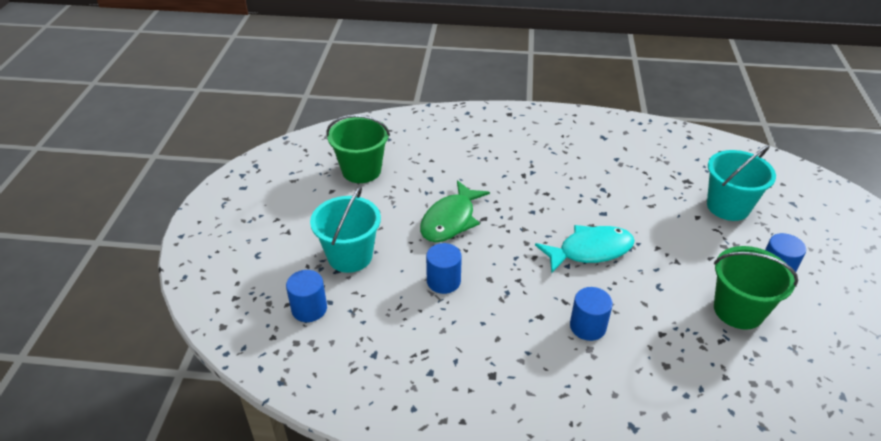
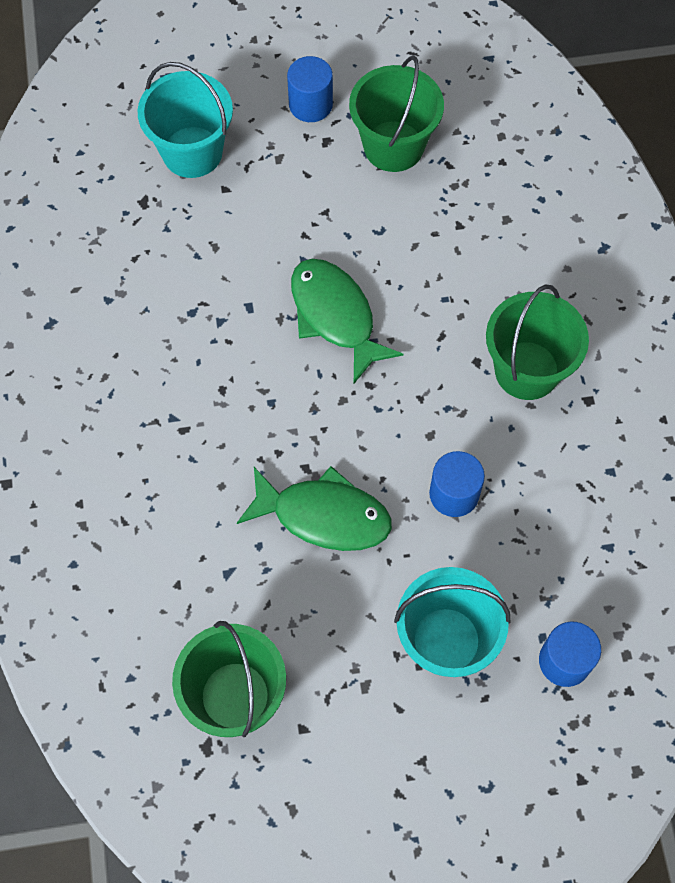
camera: 105 degrees left, 25 degrees up
turquoise fish [535,225,635,273] -> green fish [291,259,404,383]
blue cylinder [570,287,613,341] -> none
none -> green bucket [486,285,589,400]

